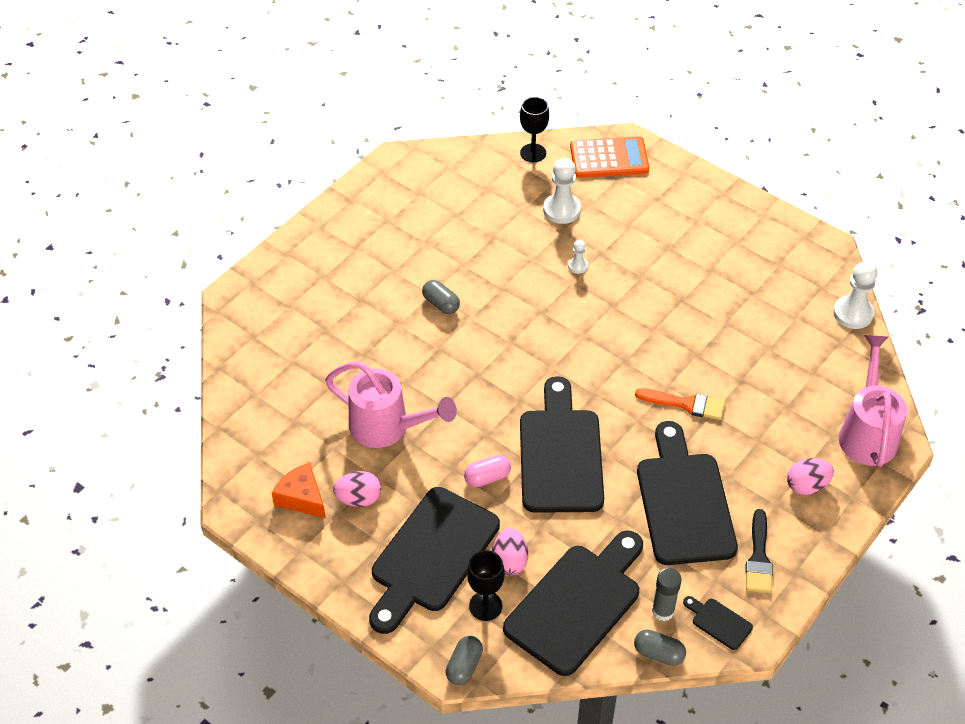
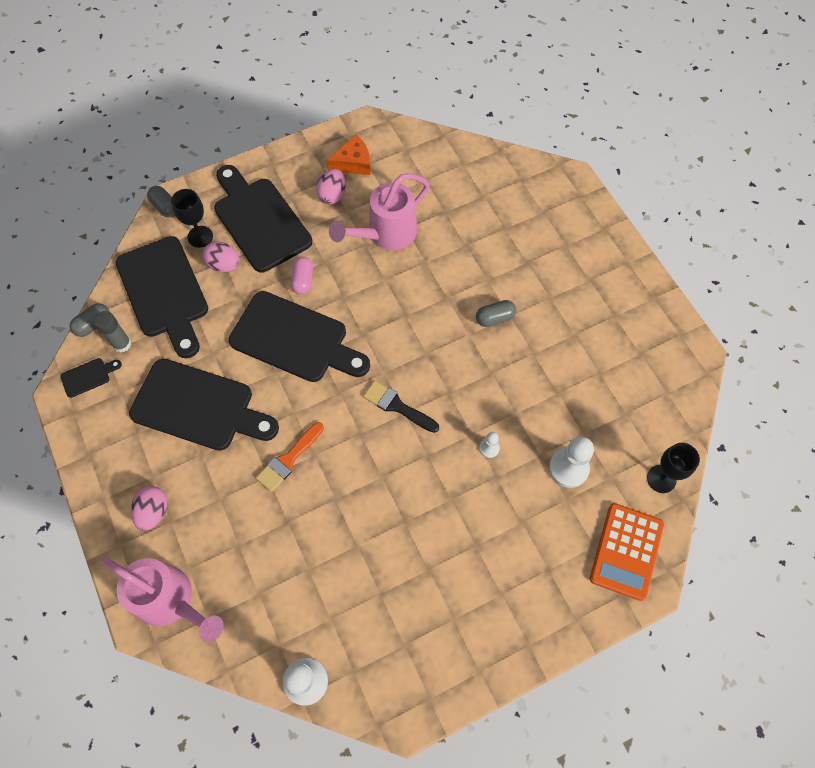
camera: 115 degrees right, 15 degrees up
black brush [745,509,773,593] -> black brush moved to [363,380,439,433]

